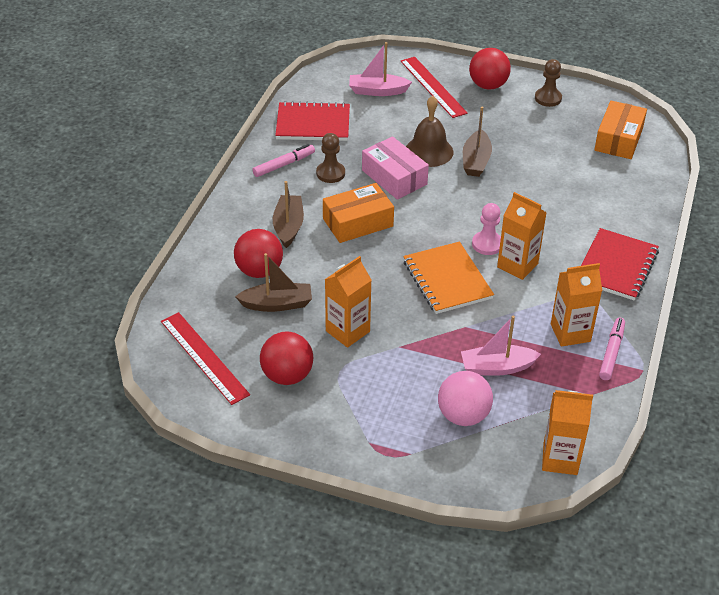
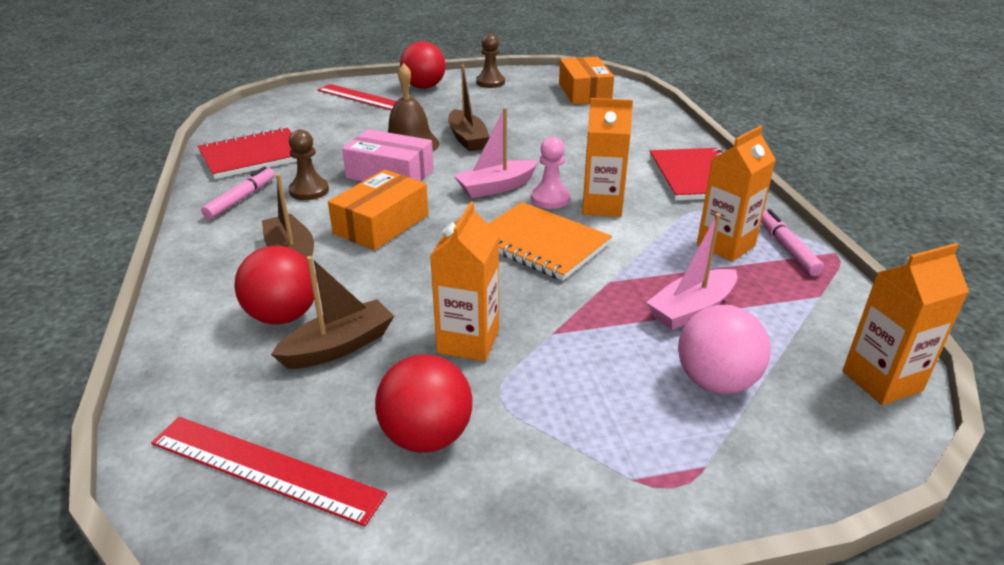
camera: 30 degrees left, 10 degrees down
pink boat [349,42,412,96] -> pink boat moved to [454,107,538,198]

